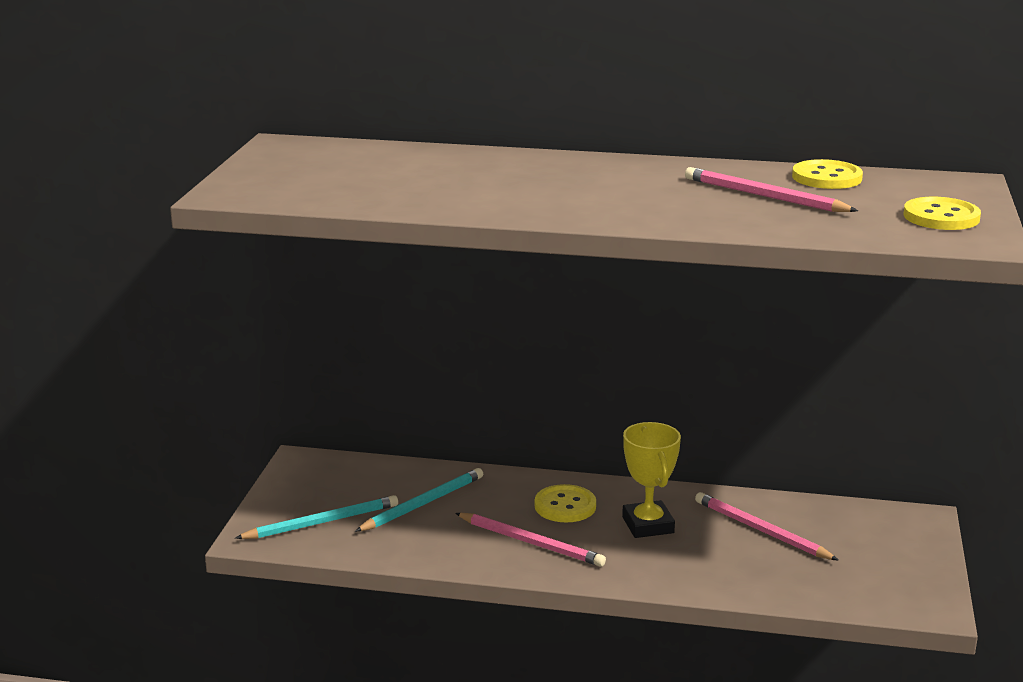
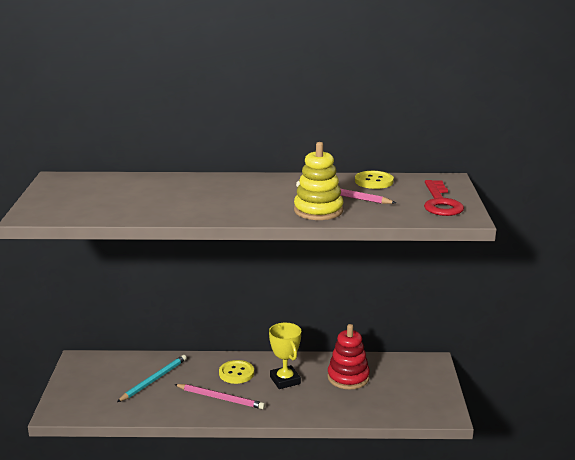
camera: 10 degrees left, 0 degrees up
turquoise pencil [235,495,398,539] -> none
pink pencil [695,492,839,561] -> red stacking toy [327,324,370,390]
yellow button [903,197,981,230] -> red key [424,180,464,216]
none -> yellow stacking toy [294,142,343,220]

